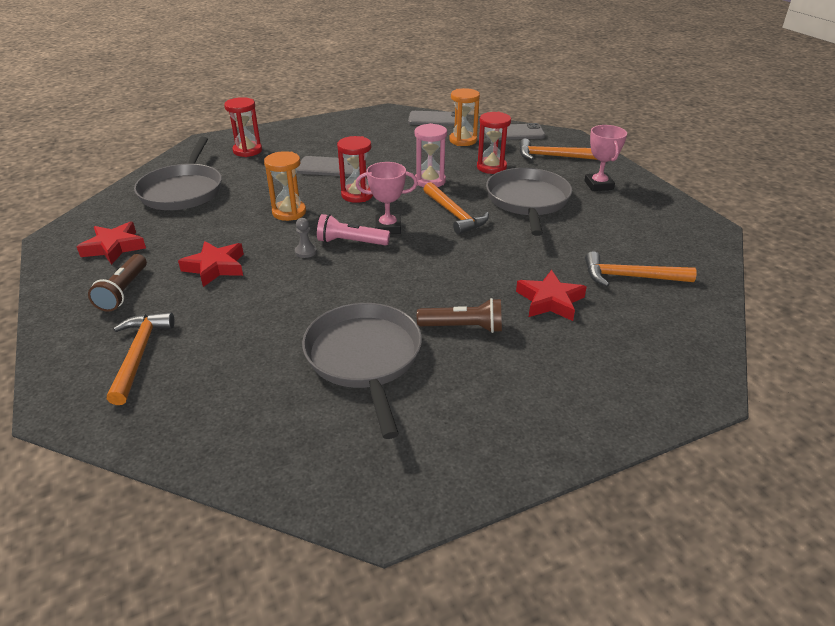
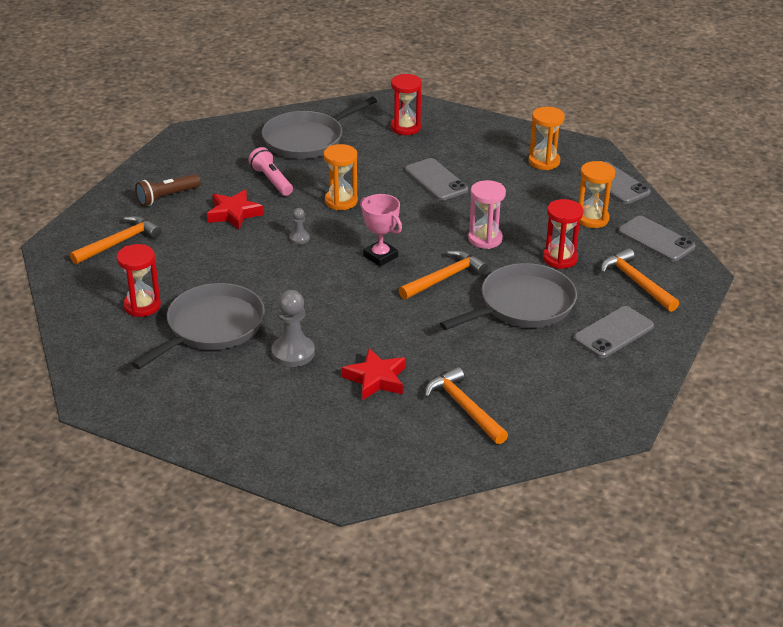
camera: 50 degrees right, 0 degrees up
red star [77,221,146,265] -> none
pink flashlight [317,214,390,245] -> pink flashlight moved to [249,147,293,196]
red hourglass [337,136,373,203] -> red hourglass moved to [117,244,161,317]
brown flashlight [417,298,502,333] -> grey pawn [272,290,315,367]
orange hammer [423,182,489,235] -> orange hammer turned 150 degrees counterclockwise [399,250,488,300]
pink trophy [584,125,627,191] -> grey phone [574,306,654,358]
none -> orange hourglass [529,107,565,170]

